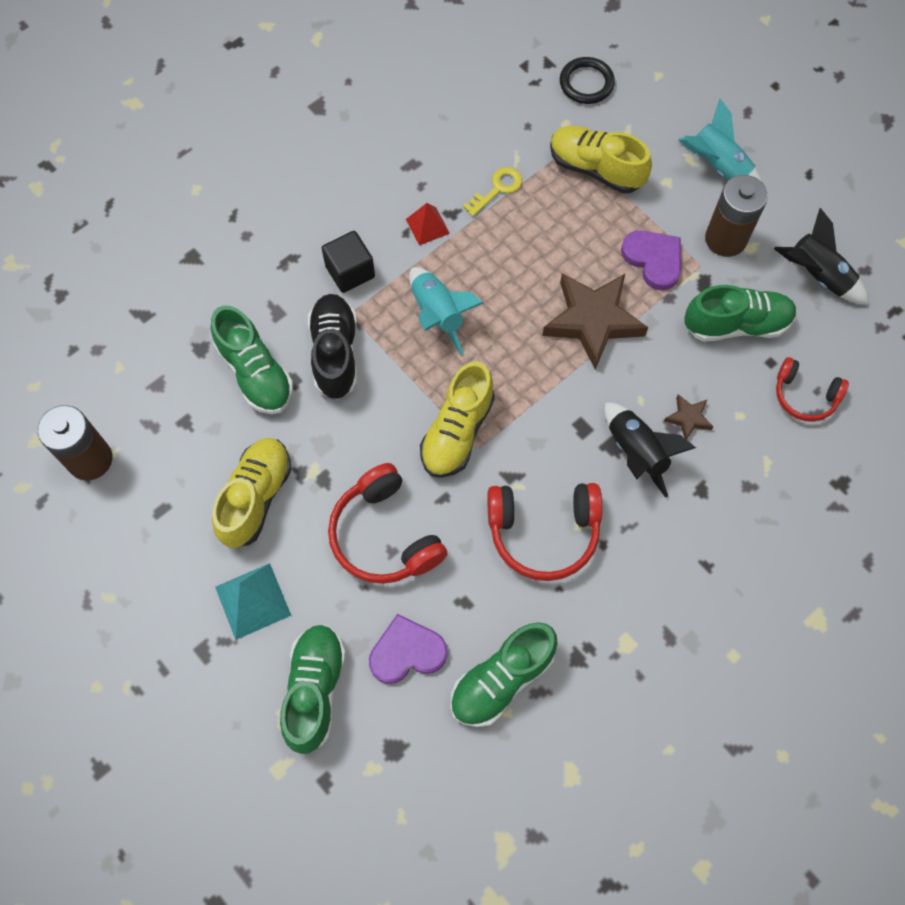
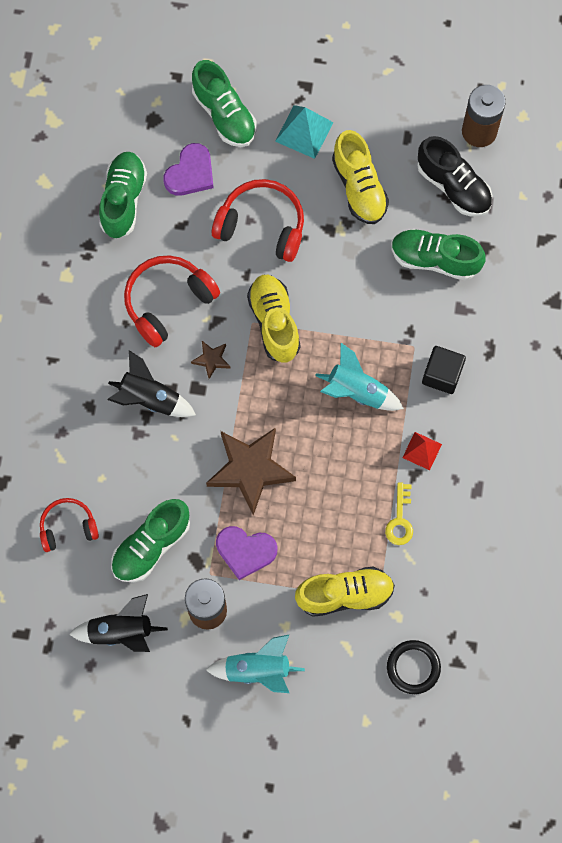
camera: 140 degrees right, 5 degrees up
black shoe [308,294,357,399] -> black shoe moved to [417,136,492,217]
brown star [664,394,713,440] -> brown star moved to [191,341,231,379]

